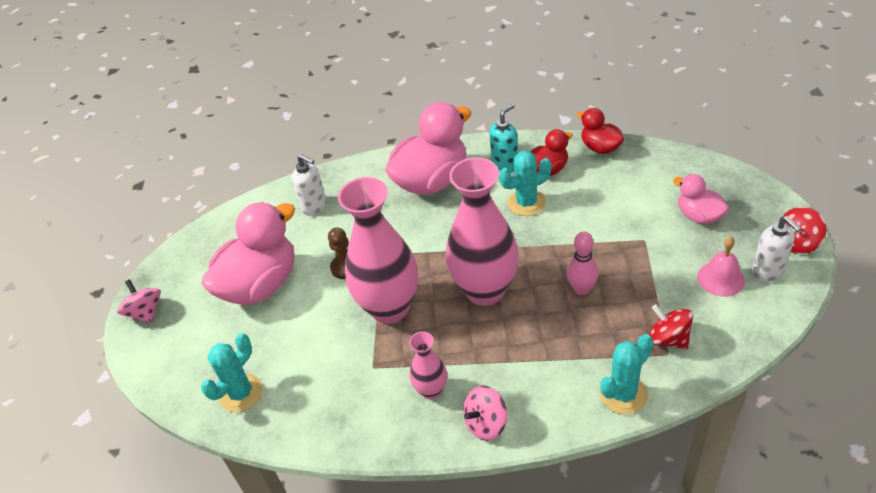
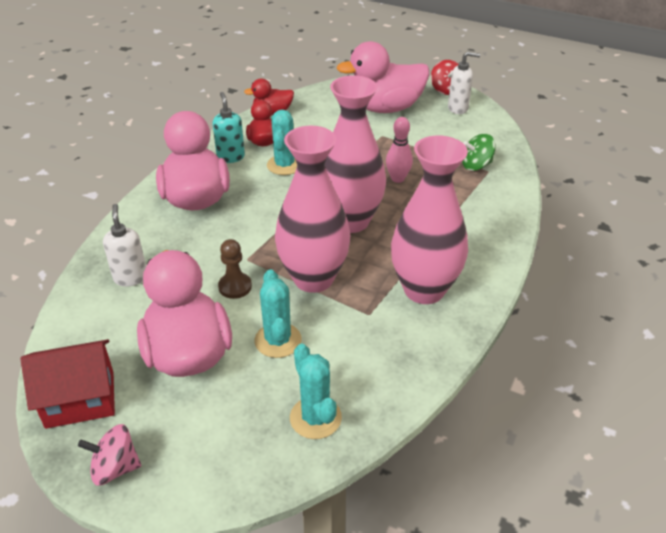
camera: 65 degrees left, 5 degrees down
white soap dispenser [292,154,327,216] -> white soap dispenser turned 75 degrees counterclockwise [103,204,146,287]
pink vase [409,331,447,399] -> pink vase [391,135,468,304], size x2.07
pink spinning top [463,386,507,441] -> none
turquoise cactus [600,334,654,415] -> turquoise cactus moved to [255,269,302,358]
red spinning top [649,304,693,349] -> green spinning top [462,134,496,171]
pink duck [673,174,729,224] -> pink duck [337,41,429,113], size x1.91
pink bell [697,237,745,297] -> none
none -> red house [20,339,115,429]

